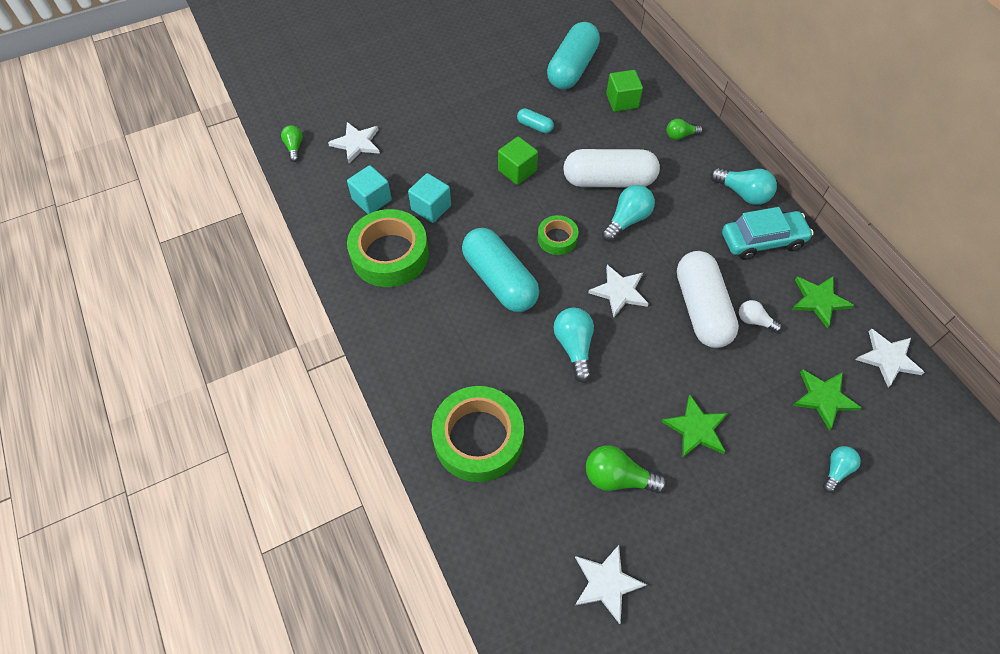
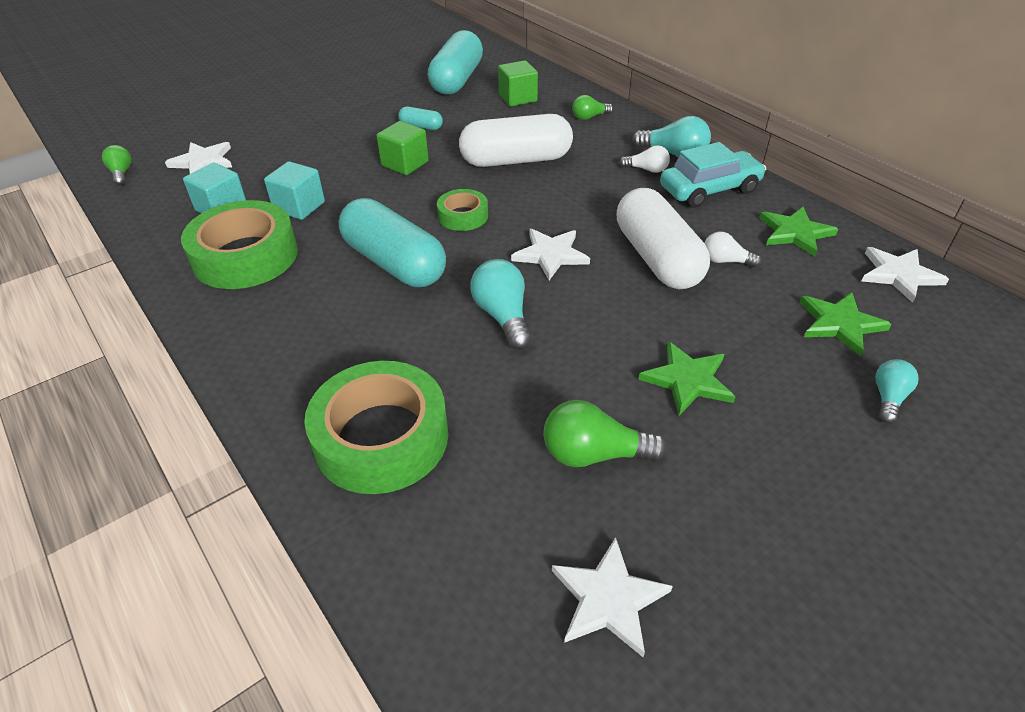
camera: 10 degrees left, 15 degrees down
turquoise light bulb [602,185,655,242] -> none
none -> white light bulb [619,145,670,173]

